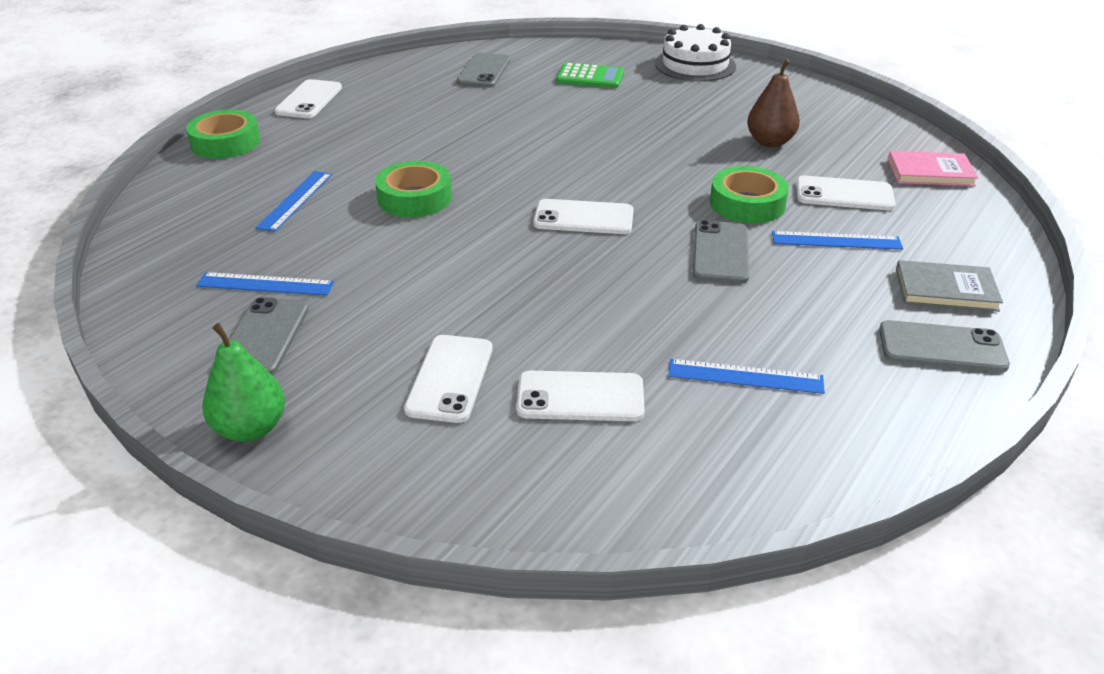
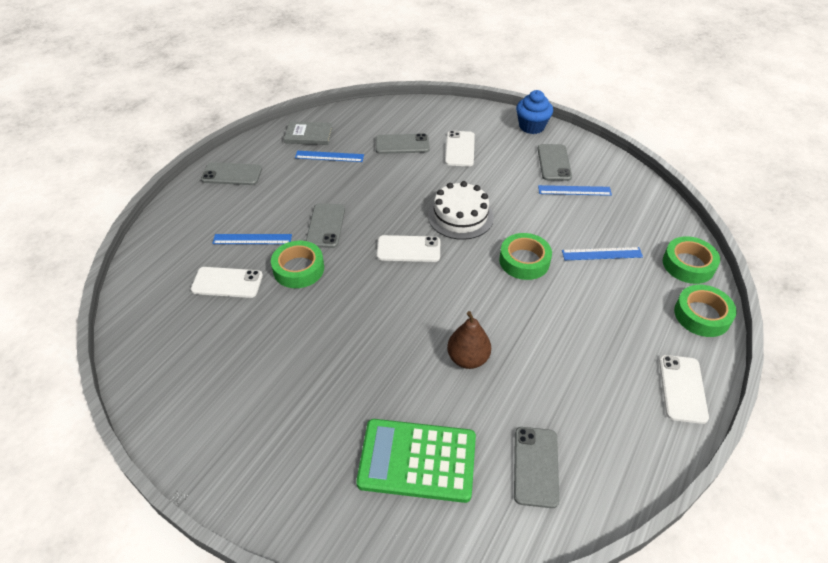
camera: 175 degrees right, 10 degrees up
green pear [202,323,285,442] -> blue cupcake [516,90,553,134]
blue ruler [255,171,332,232] -> blue ruler turned 75 degrees clockwise [562,247,643,260]
white phone [516,371,645,421] -> grey phone [376,133,430,154]
green calculator [556,63,624,88] -> green calculator [356,419,476,503], size x1.64
white cake [655,24,736,82] -> white cake moved to [428,181,494,240]
brown pear [747,59,800,147] -> brown pear moved to [447,311,491,369]
pink book [888,151,978,186] -> none
grey book [896,260,1003,312] -> grey book moved to [284,121,333,145]
none -> green tape [663,236,720,284]

